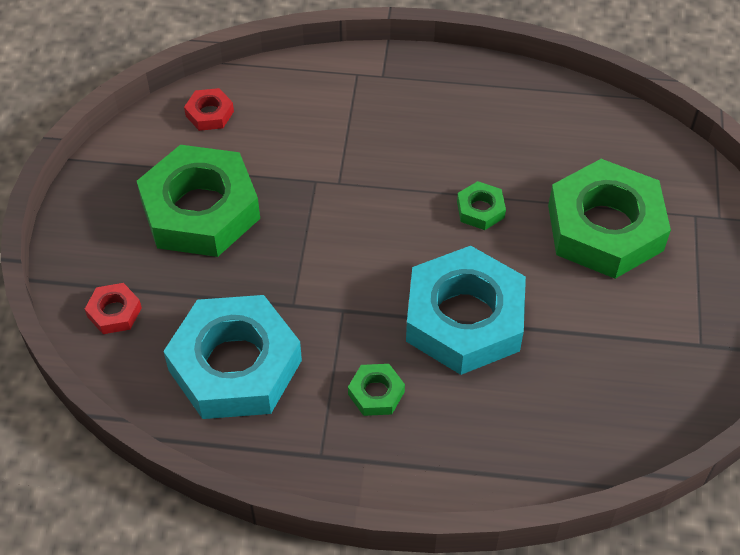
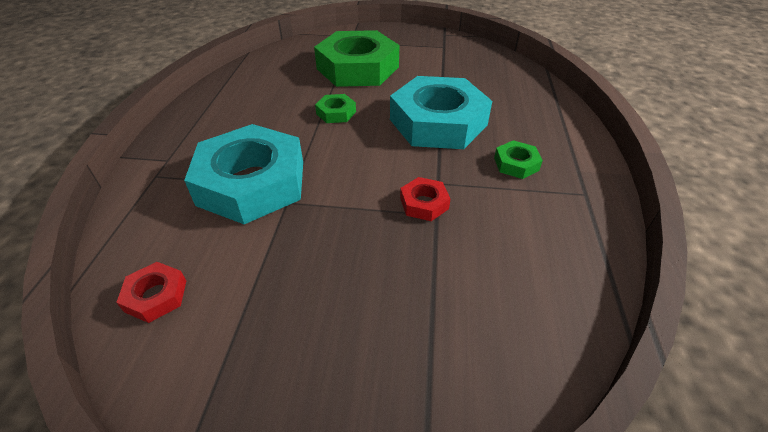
camera: 90 degrees left, 10 degrees down
red nut [85,283,142,334] -> red nut moved to [400,177,450,221]
green nut [137,145,260,257] -> none
turquoise nut [163,295,302,419] -> turquoise nut moved to [184,124,303,224]

